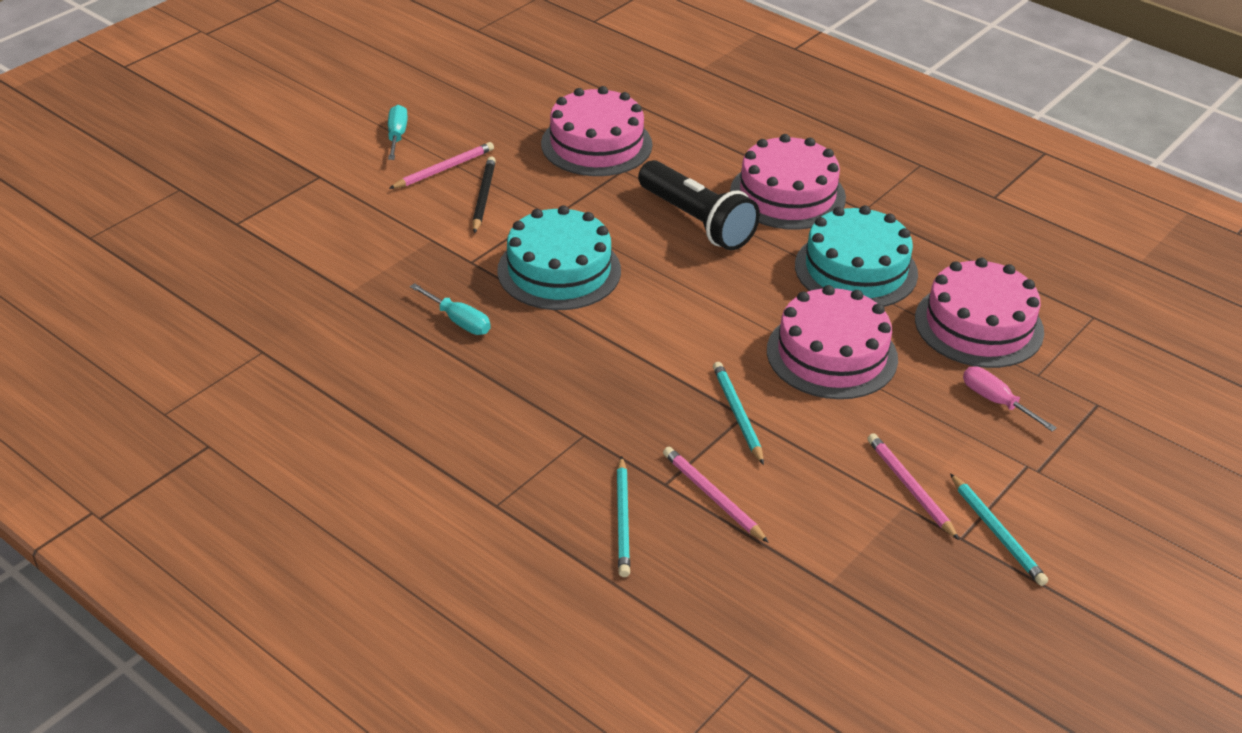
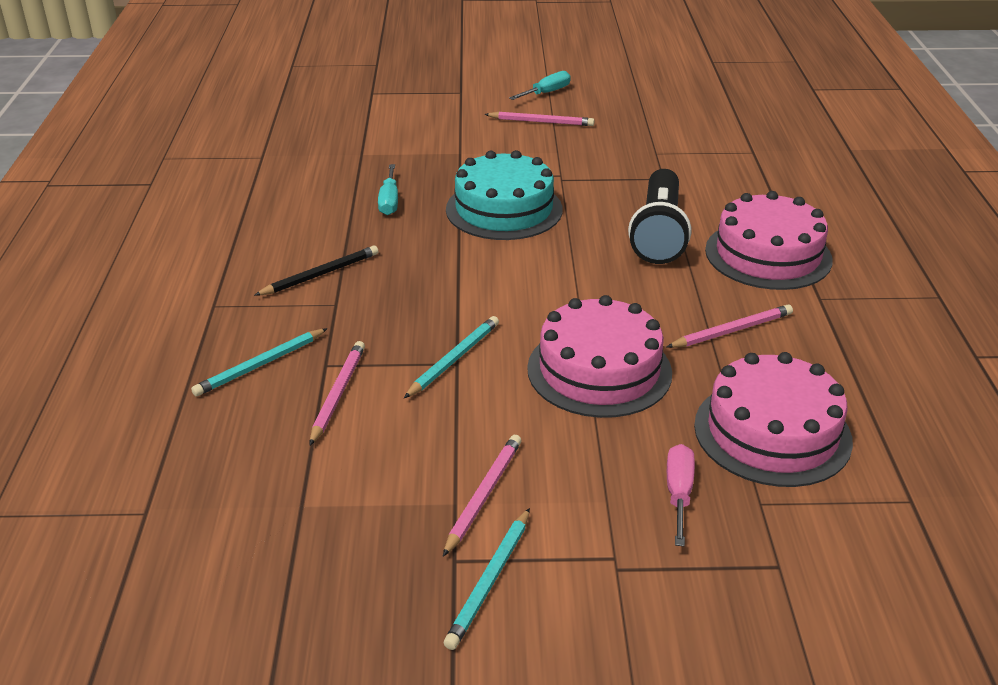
camera: 50 degrees right, 5 degrees down
black pencil [472,156,496,233] -> black pencil moved to [254,245,378,296]
pink cake [541,86,652,176] -> none
turquoise cake [795,205,918,307] -> pink pencil [667,304,793,348]

